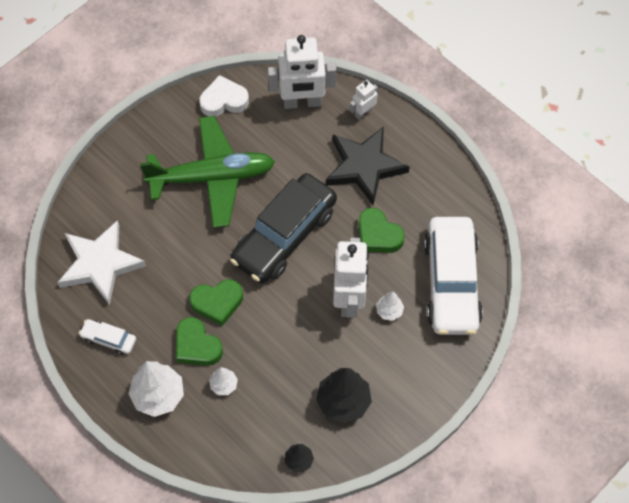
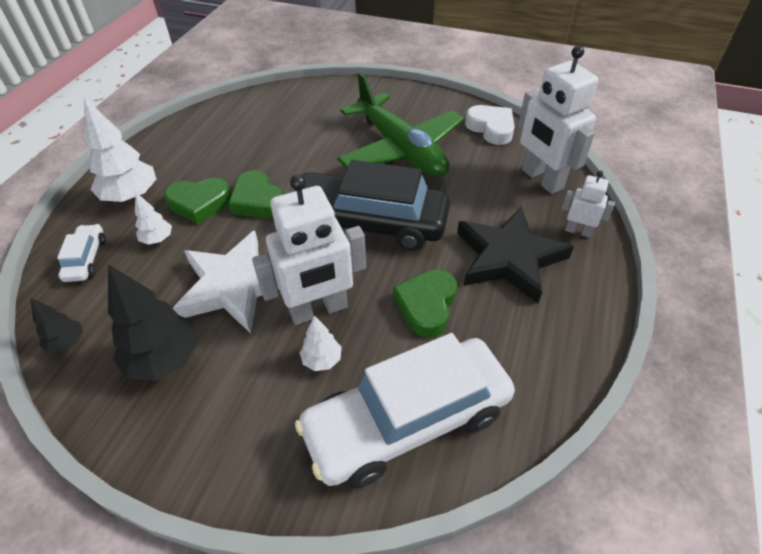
camera: 65 degrees right, 15 degrees down
white star [57,220,146,305] -> white star moved to [173,230,279,334]
white car [79,319,136,355] -> white car moved to [57,224,106,282]
green heart [176,317,223,366] -> green heart turned 120 degrees counterclockwise [164,178,231,224]

